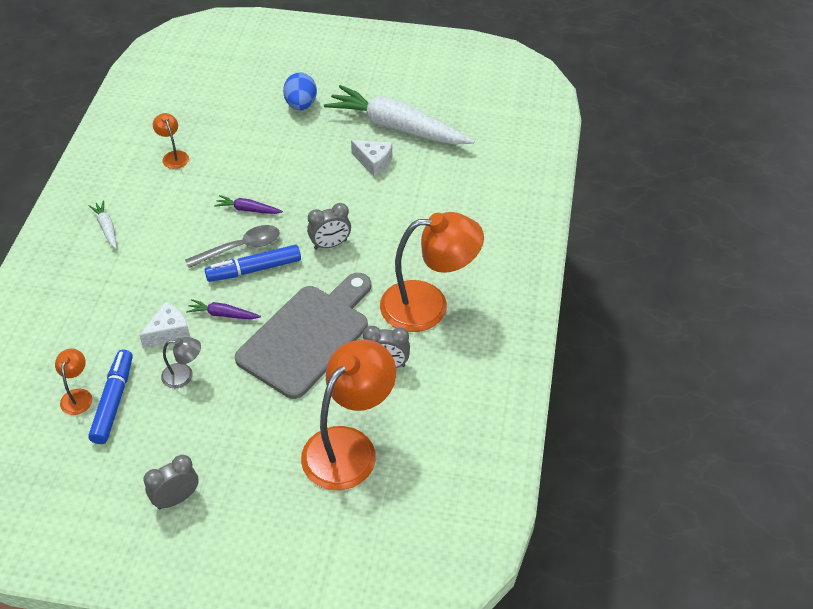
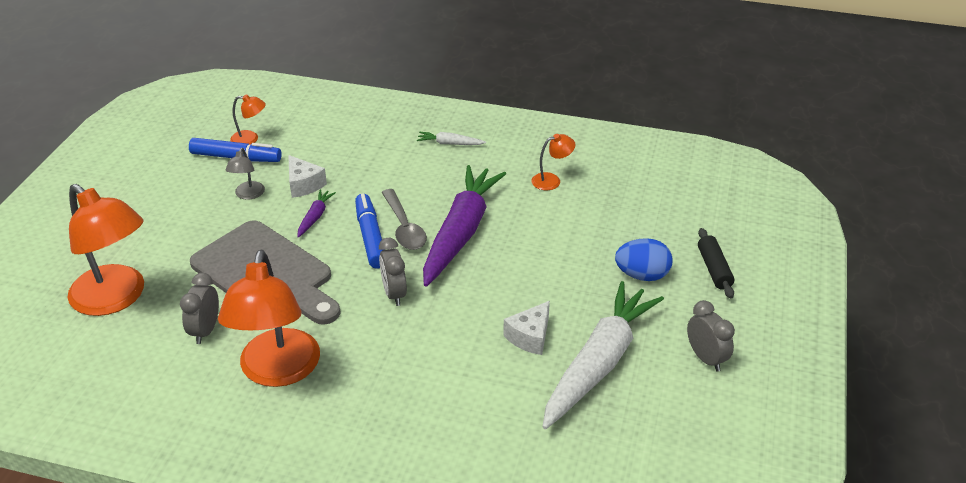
camera: 95 degrees right, 10 degrees down
white carrot [89,201,117,249] -> white carrot turned 150 degrees counterclockwise [417,132,486,145]
grey clock [143,455,199,509] -> grey clock moved to [687,300,735,372]
purple carrot [214,195,283,214] -> purple carrot [423,165,506,287], size x2.44
none -> black rolling pin [698,228,734,298]

